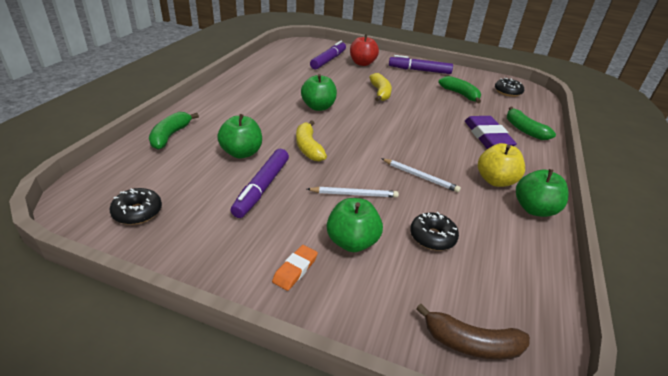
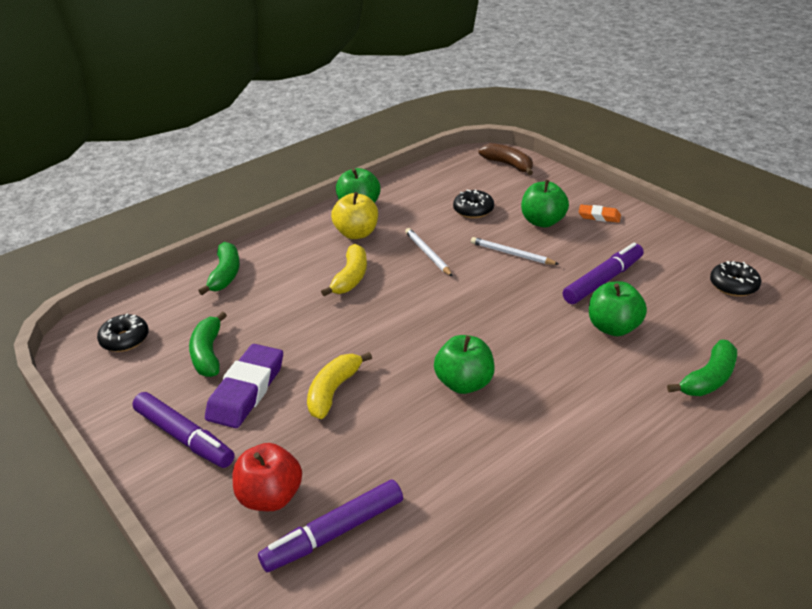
camera: 145 degrees left, 0 degrees up
orange eraser [272,245,318,291] -> orange eraser turned 45 degrees clockwise [578,205,621,223]
yellow banana [296,120,327,162] -> yellow banana moved to [321,244,367,296]
purple eraser [465,116,517,149] -> purple eraser moved to [205,344,283,428]

